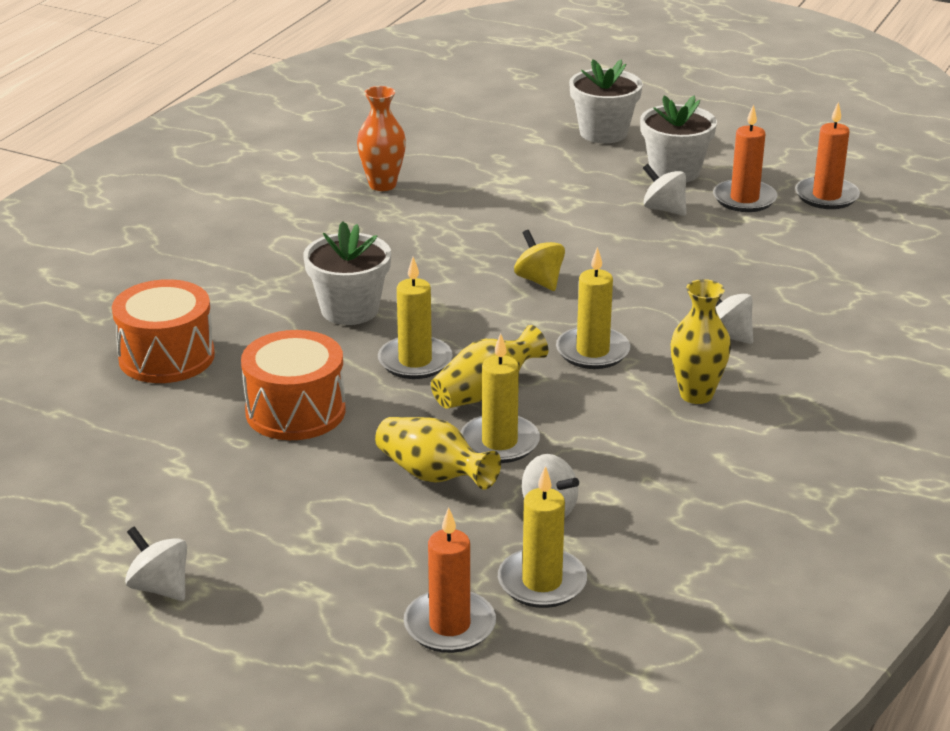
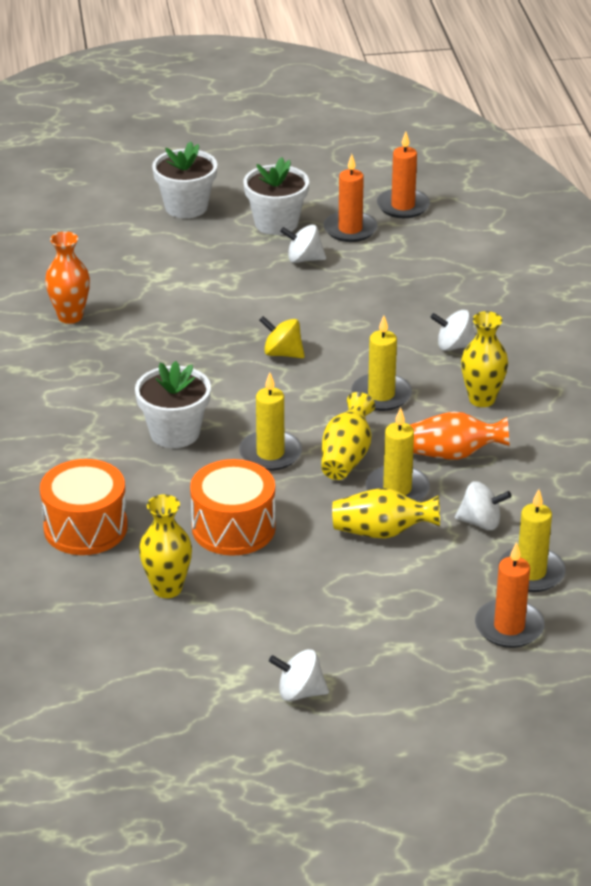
camera: 35 degrees left, 5 degrees up
none -> yellow vase [139,494,192,598]
none -> orange vase [410,412,509,460]

